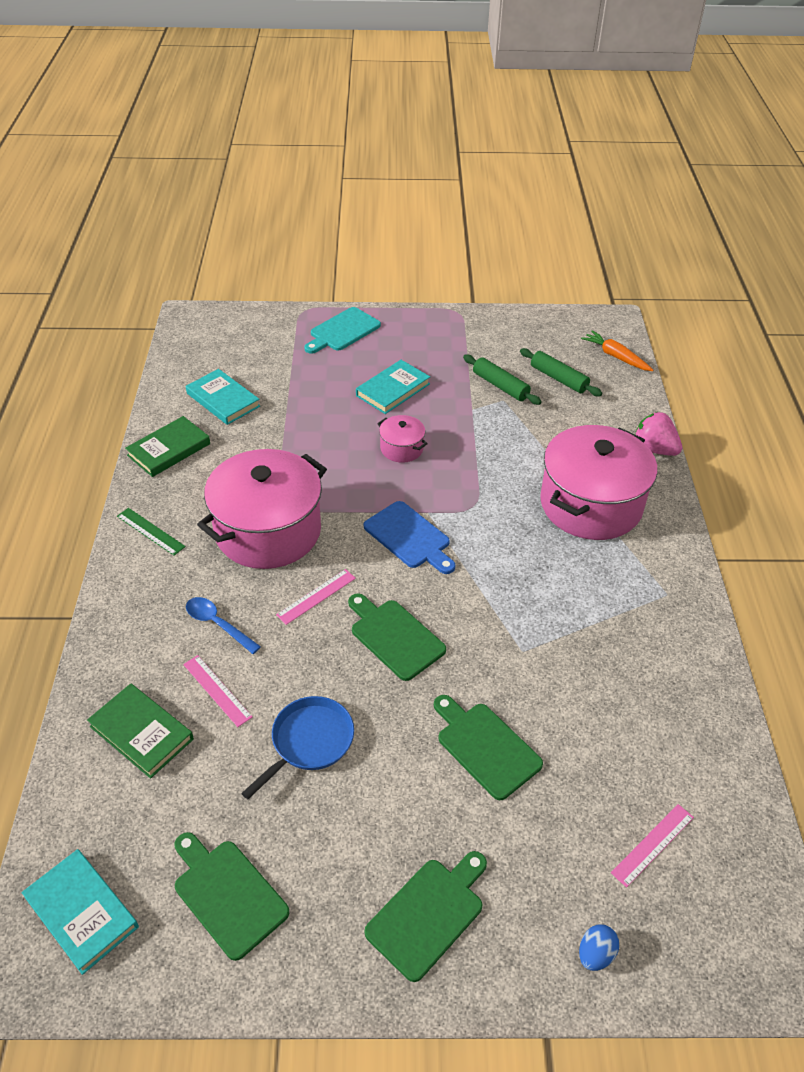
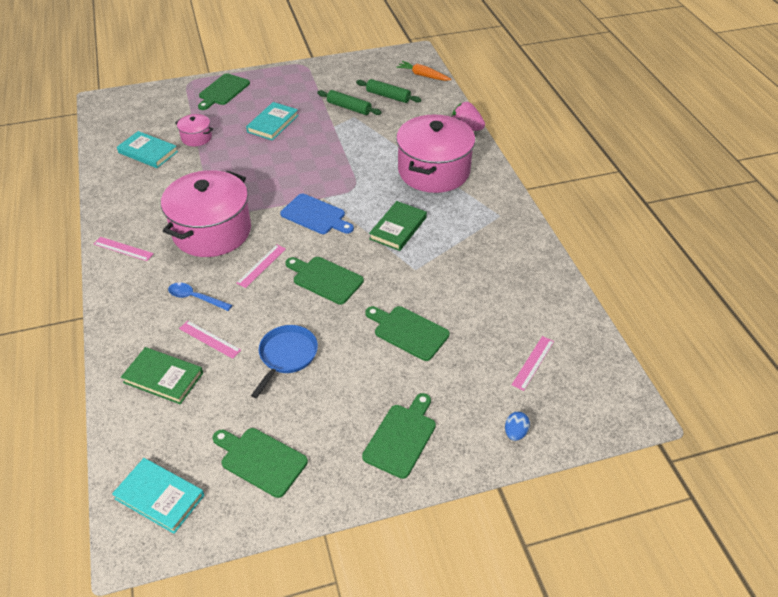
camera: 15 degrees left, 0 degrees up
green ruler [117,508,186,555] -> pink ruler [94,237,154,261]
green book [125,416,210,477] -> green book moved to [369,201,427,251]
turquoise cutting board [304,307,381,354] -> green cutting board [198,73,250,110]
pink pot [377,415,428,463] -> pink pot moved to [175,114,213,146]

